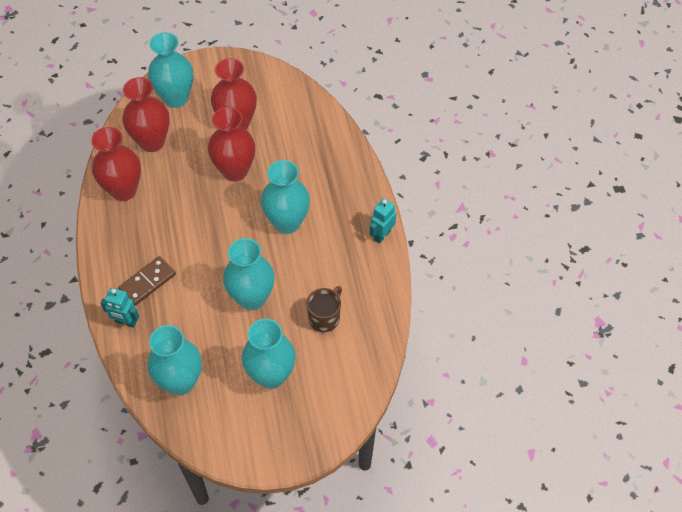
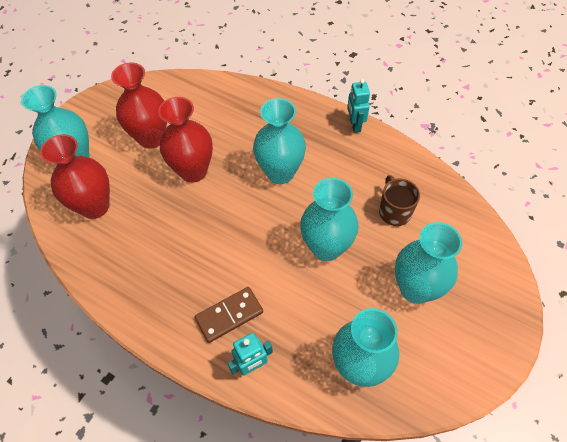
camera: 45 degrees left, 0 degrees up
red vase [91,127,141,201] -> none
brown domino [119,256,176,306] -> brown domino turned 60 degrees clockwise [195,287,263,343]

